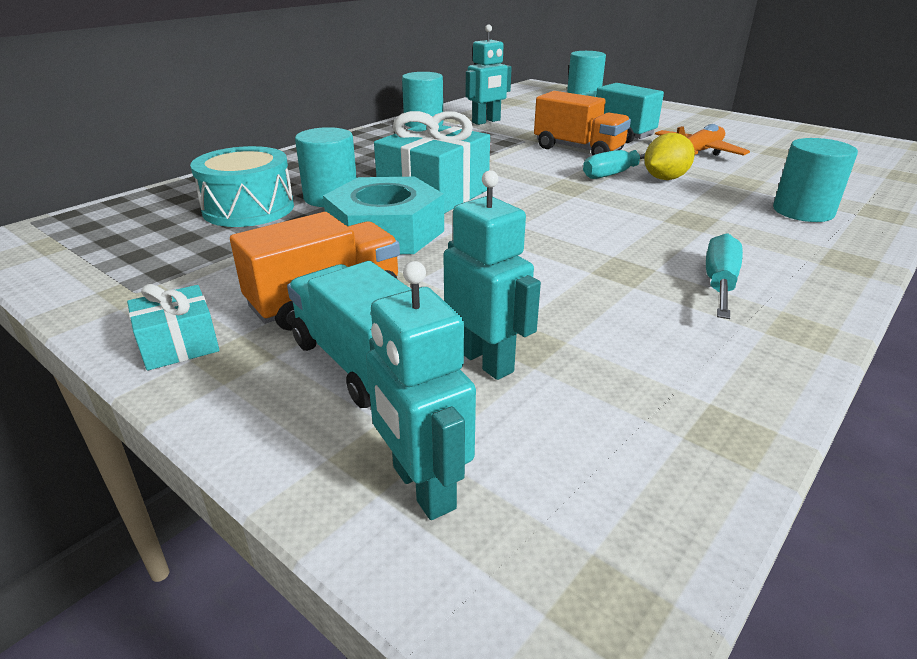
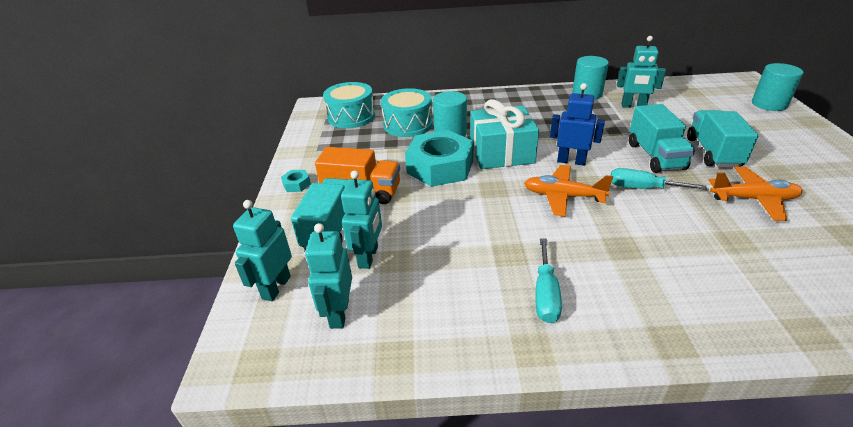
camera: 50 degrees right, 5 degrees up
turquoise gift [127,284,219,371] -> turquoise nut [281,170,311,192]
orange truck [534,91,631,156] -> turquoise truck [629,104,695,173]
yellow lemon [644,133,695,180] -> none
turquoise screwdriver [706,233,743,319] -> turquoise screwdriver turned 120 degrees clockwise [535,238,562,323]
turquoise cylinder [773,138,858,222] -> none
none -> turquoise robot [305,223,352,329]
none -> turquoise drum [323,82,375,128]
none -> orange plane [524,165,613,217]
none -> blue robot [550,83,605,166]

